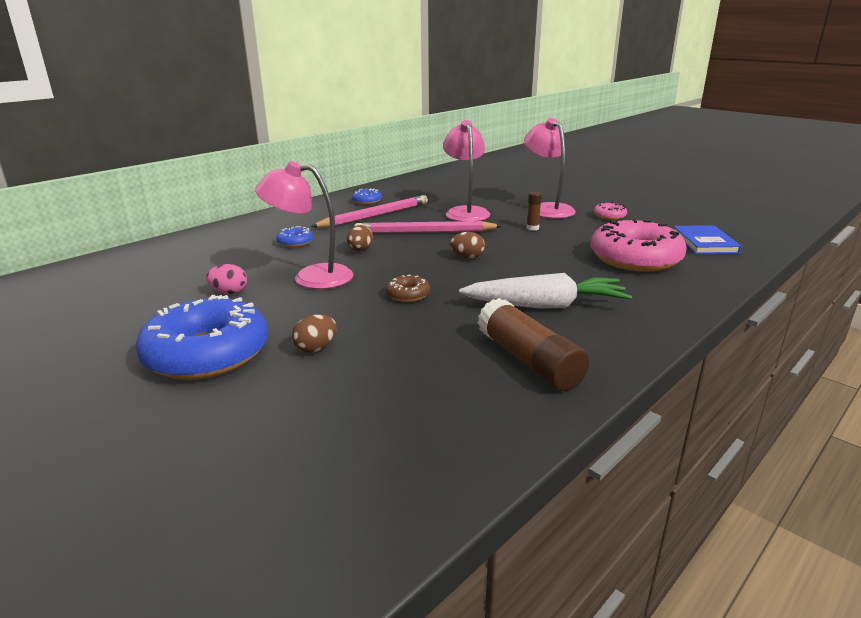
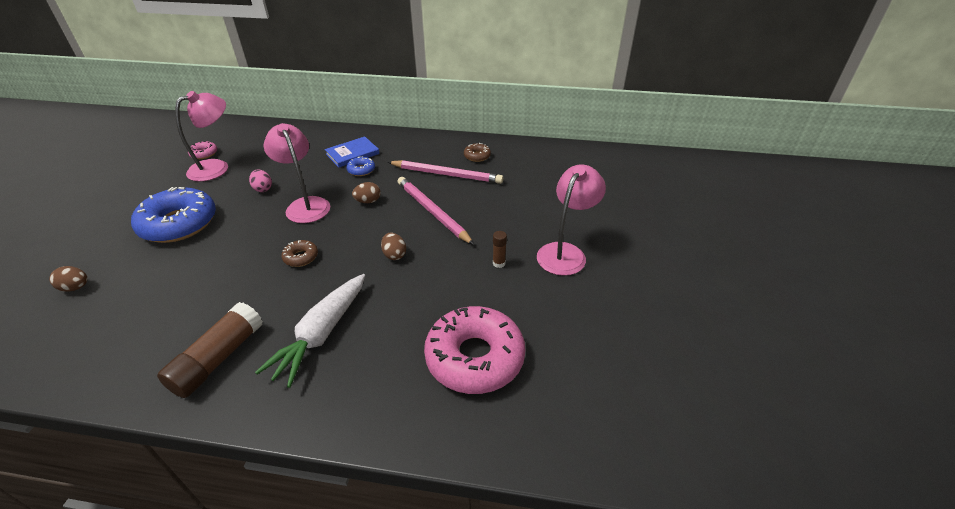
camera: 55 degrees right, 15 degrees up
brown egg [292,314,337,353] -> brown egg moved to [49,266,87,292]
blue donut [352,188,382,204] -> brown donut [464,143,491,162]
pink lamp [443,120,491,221] -> pink lamp moved to [175,91,228,182]
white carrot [459,273,632,309] -> white carrot turned 60 degrees clockwise [255,274,365,388]
pink donut [594,202,627,220] -> pink donut moved to [188,141,217,159]
blue book [674,225,742,254] -> blue book moved to [325,137,380,168]

